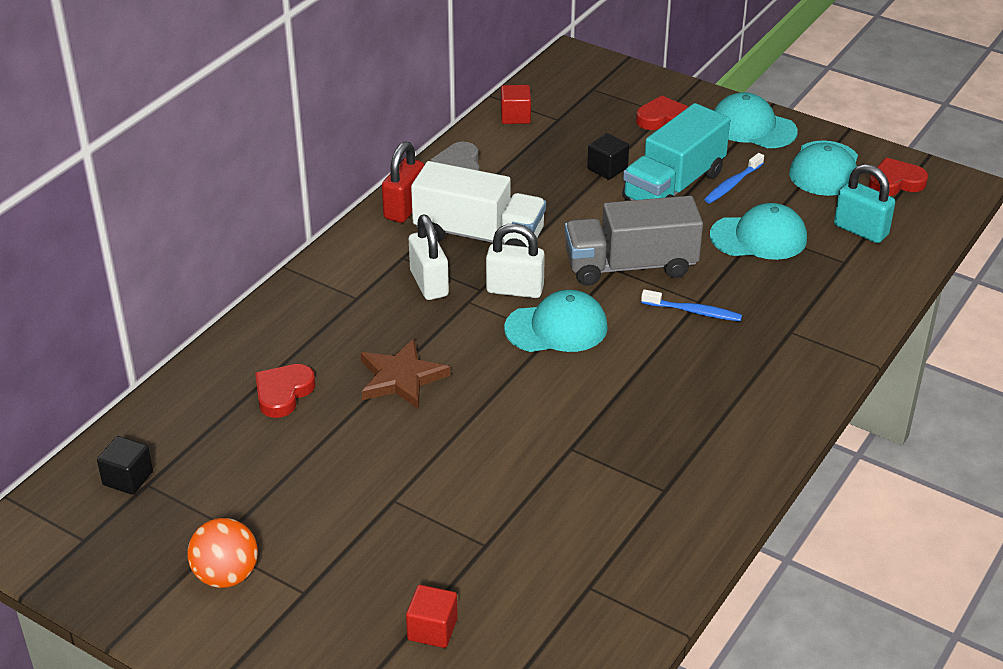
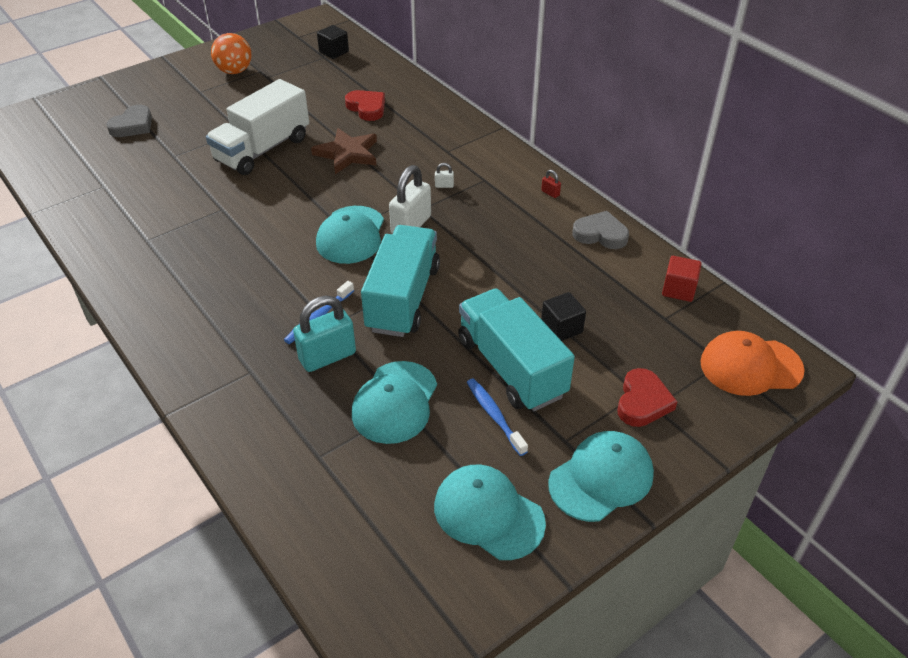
camera: 110 degrees right, 5 degrees up
red padlock [382,141,424,223] -> red padlock [541,170,561,198], size x0.41
red cube [406,585,458,648] -> grey heart [106,105,152,137]
white padlock [409,215,449,300] -> white padlock [435,163,454,188], size x0.41
white truck [411,161,546,247] -> white truck moved to [206,79,309,175]
grey truck [565,196,703,286] -> turquoise truck [361,225,440,337]
turquoise padlock [834,164,895,243] -> turquoise padlock moved to [293,296,356,372]
red heart [868,158,928,196] -> none
none -> orange cap [700,331,805,396]

